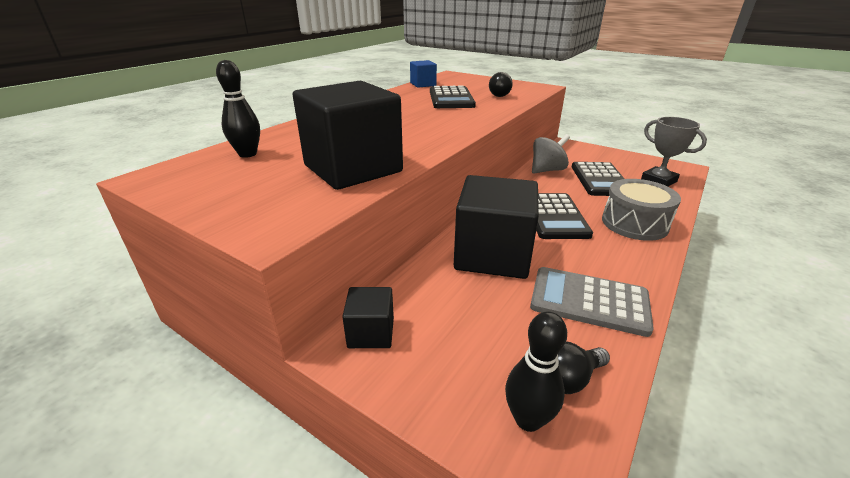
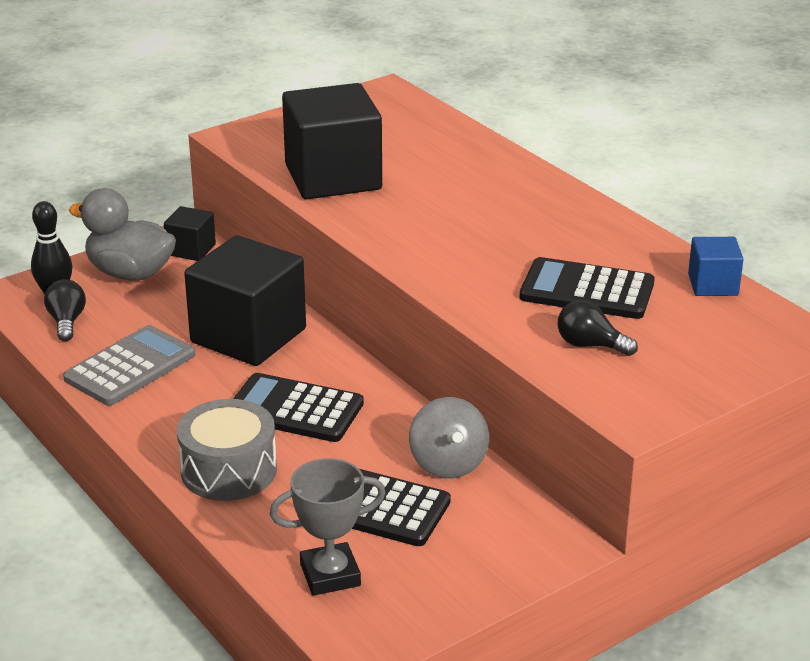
camera: 110 degrees right, 0 degrees up
black bowling pin [216,60,260,158] -> none
none -> grey duck [68,188,176,281]

